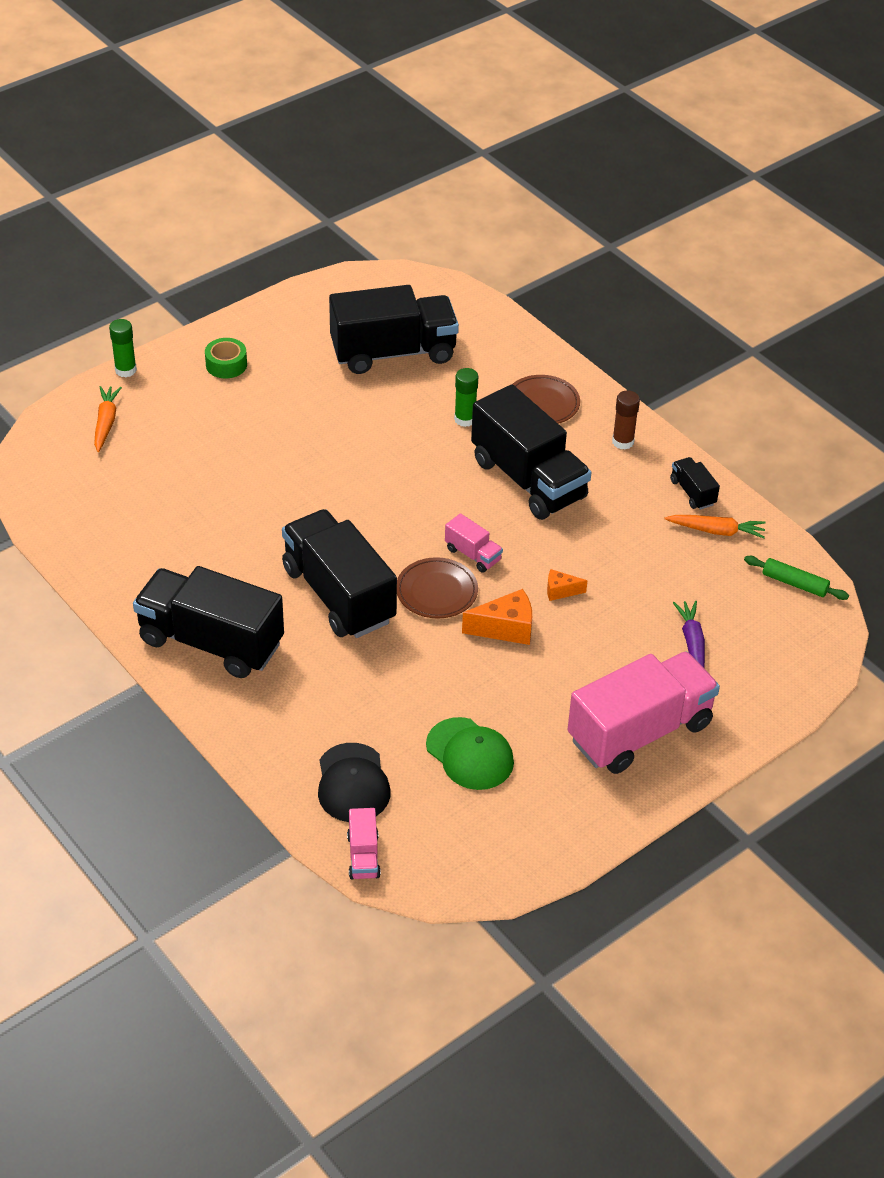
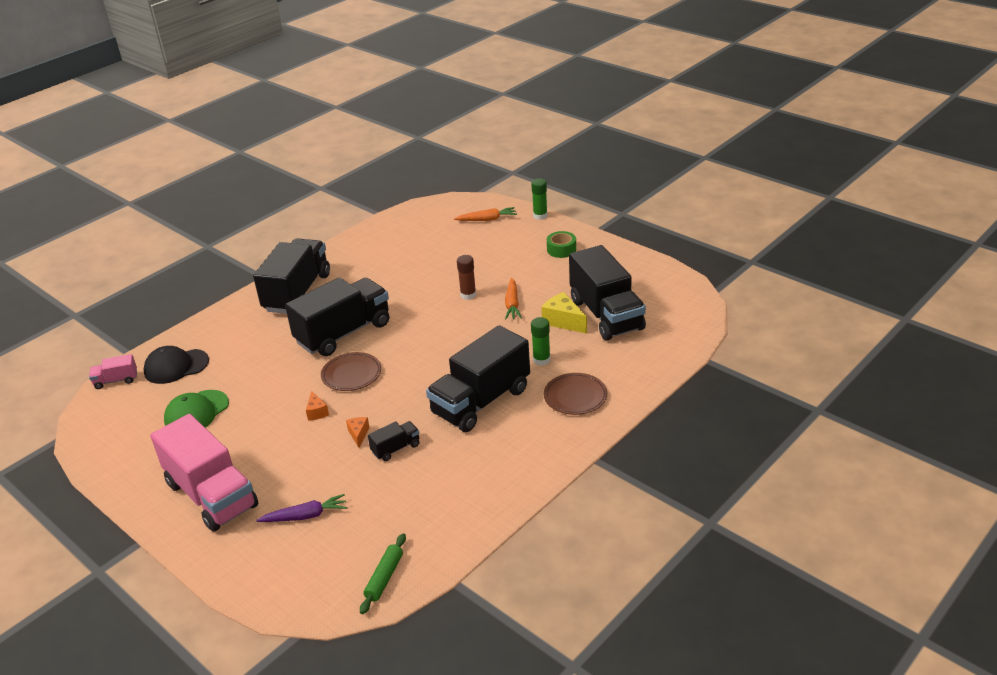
camera: 85 degrees right, 10 degrees down
pink truck [445,513,503,573] -> none
orange cheese [462,589,532,645] -> orange cheese [306,391,329,420], size x0.58
brown glue stick [612,390,640,450] -> brown glue stick moved to [457,255,476,300]
orange carrot [664,515,765,539] -> orange carrot moved to [505,278,522,320]
black truck [670,457,720,510] -> black truck moved to [368,421,420,461]
none -> yellow cheese [541,292,587,334]

